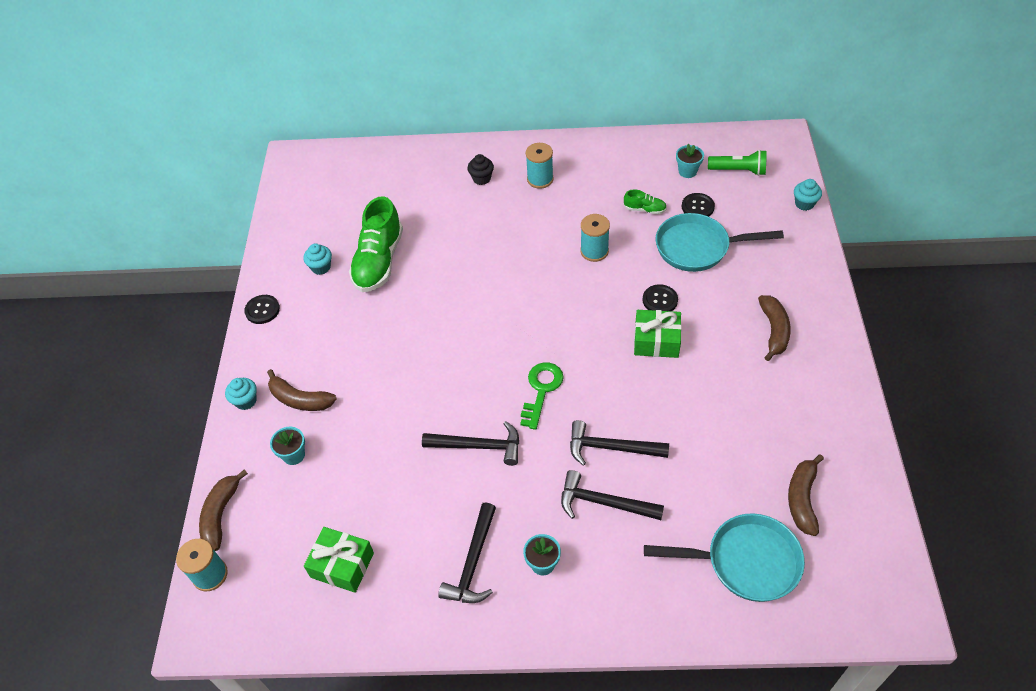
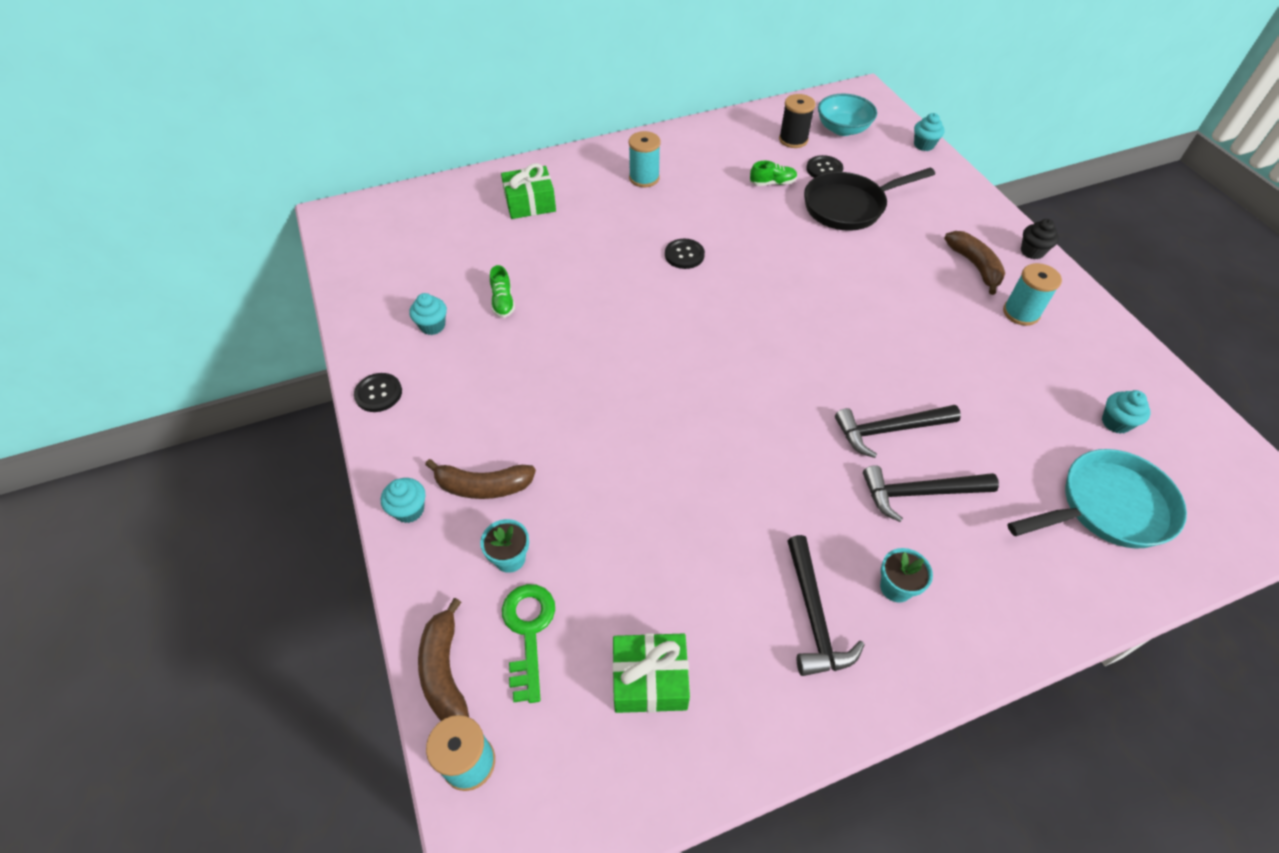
camera: 25 degrees left, 0 degrees up
green shoe [349,196,403,292] -> green shoe [490,265,515,318], size x0.45
black hammer [422,421,519,466] -> none
black cupcake [467,154,494,185] -> black cupcake moved to [1021,219,1059,259]
green key [520,362,564,430] -> green key moved to [502,584,555,703]
turquoise spool [580,214,610,262] -> turquoise spool moved to [1003,263,1062,326]
green gift [634,310,682,358] -> green gift moved to [501,163,556,219]
black button [643,284,678,311] -> black button moved to [665,239,705,269]
turquoise pan [656,213,784,272] -> black pan [804,168,935,231]
turquoise flower pot [676,144,704,178] -> black spool [779,94,815,148]
green flashlight [708,150,767,176] -> turquoise bowl [818,94,877,136]
brown banana [788,454,824,536] -> turquoise cupcake [1102,390,1151,434]

